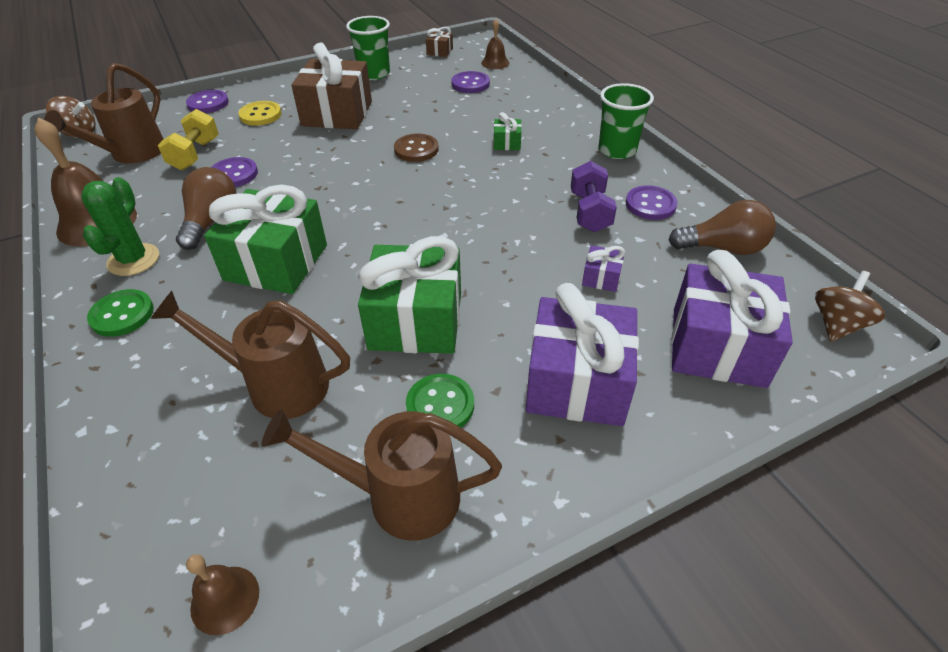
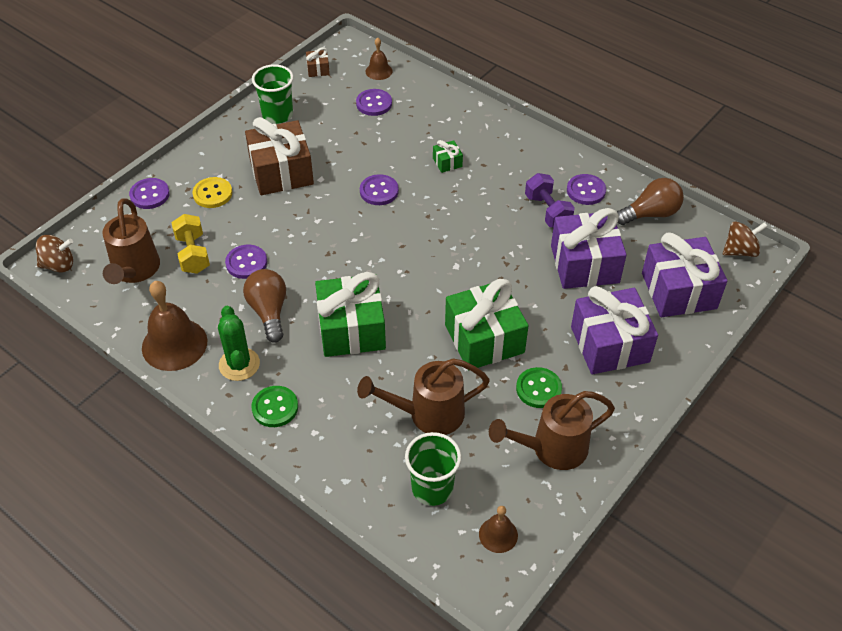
camera: 25 degrees left, 5 degrees up
brown button [394,134,439,162] -> purple button [360,174,399,205]
purple gift [582,245,625,292] -> purple gift [551,208,627,289], size x2.34
green cup [599,83,654,159] -> green cup moved to [405,432,461,506]
brown spinning top [815,271,885,341] -> brown spinning top turned 60 degrees clockwise [723,221,768,257]

